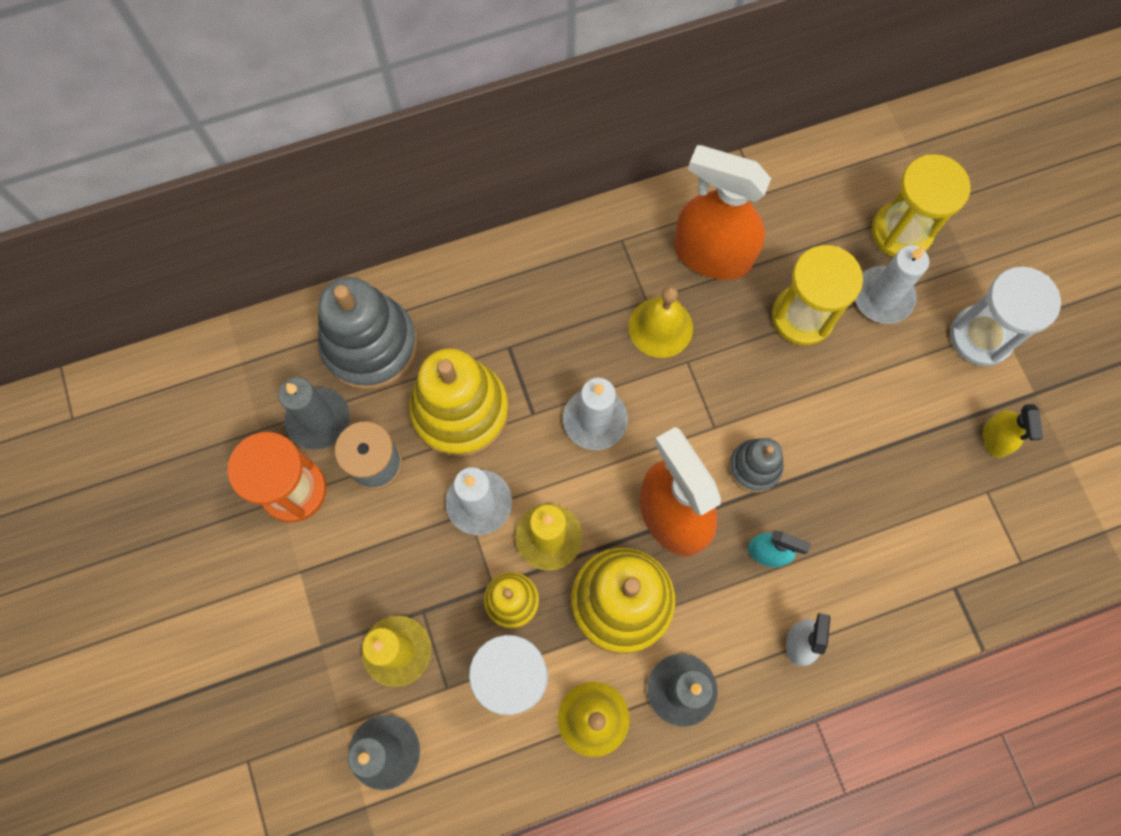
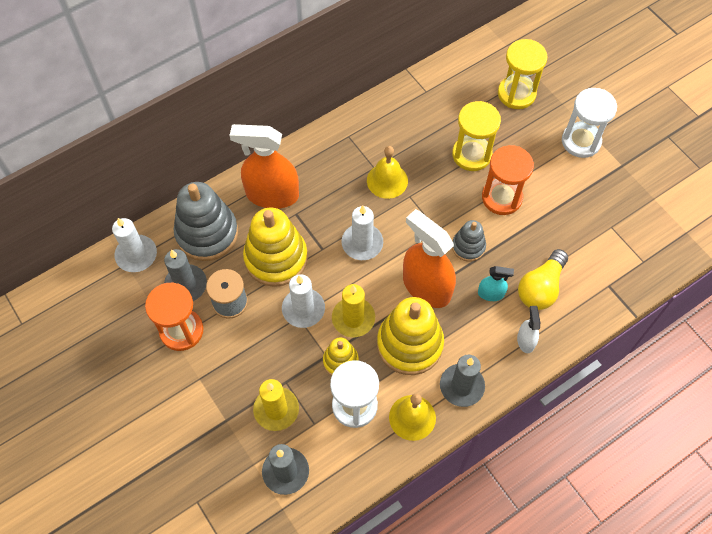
camera: 15 degrees left, 10 degrees down
orange spray bottle [674,145,771,280] -> orange spray bottle moved to [230,124,299,209]
white candle [855,245,929,324] -> white candle moved to [112,218,157,272]
yellow spray bottle [983,404,1043,458] -> none
none -> orange hourglass [482,145,534,215]
none -> yellow light bulb [518,249,568,310]

